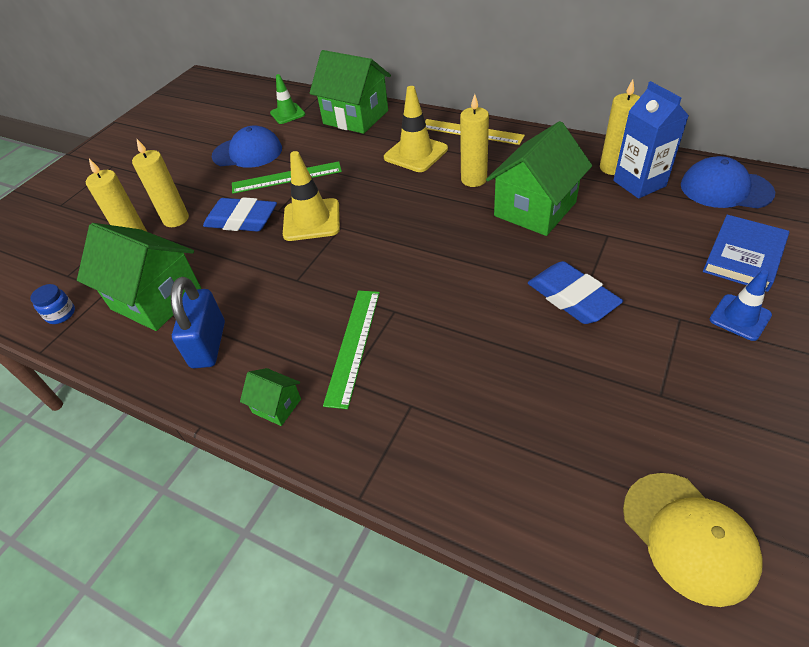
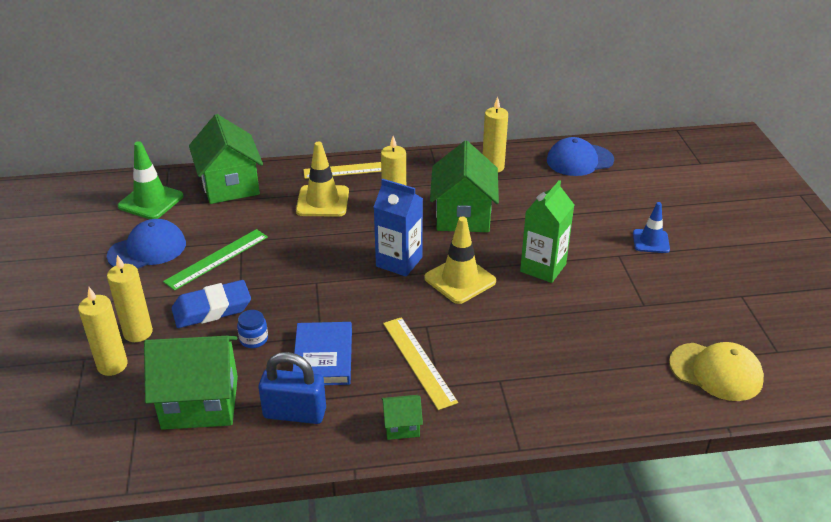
camera: 40 degrees left, 10 degrees down
blue jar [30,284,75,324] -> blue jar moved to [237,310,268,348]
blue padlock [171,277,225,368] -> blue padlock turned 45 degrees counterclockwise [258,352,326,424]
green traffic cone [270,74,305,124] -> green traffic cone [118,141,184,219], size x1.54
yellow traffic cone [283,151,340,241] -> yellow traffic cone moved to [424,217,496,304]
green house [310,50,391,134] -> green house turned 75 degrees clockwise [189,114,263,204]
green ruler [323,290,380,409] -> yellow ruler [383,317,458,410]
blue eraser [528,261,623,324] -> green carton [520,180,574,283]
blue carton [613,81,689,199] -> blue carton moved to [374,178,423,277]
blue book [703,215,789,292] -> blue book moved to [293,322,352,385]

